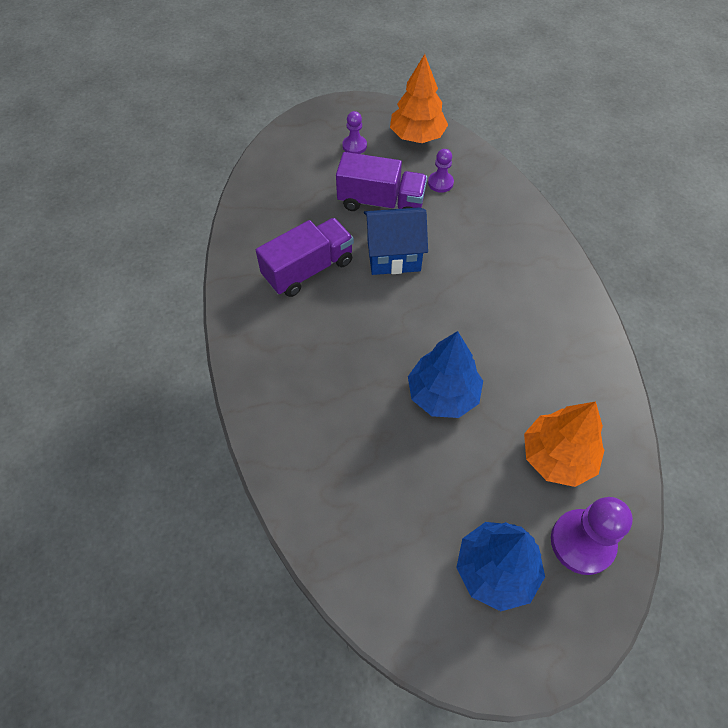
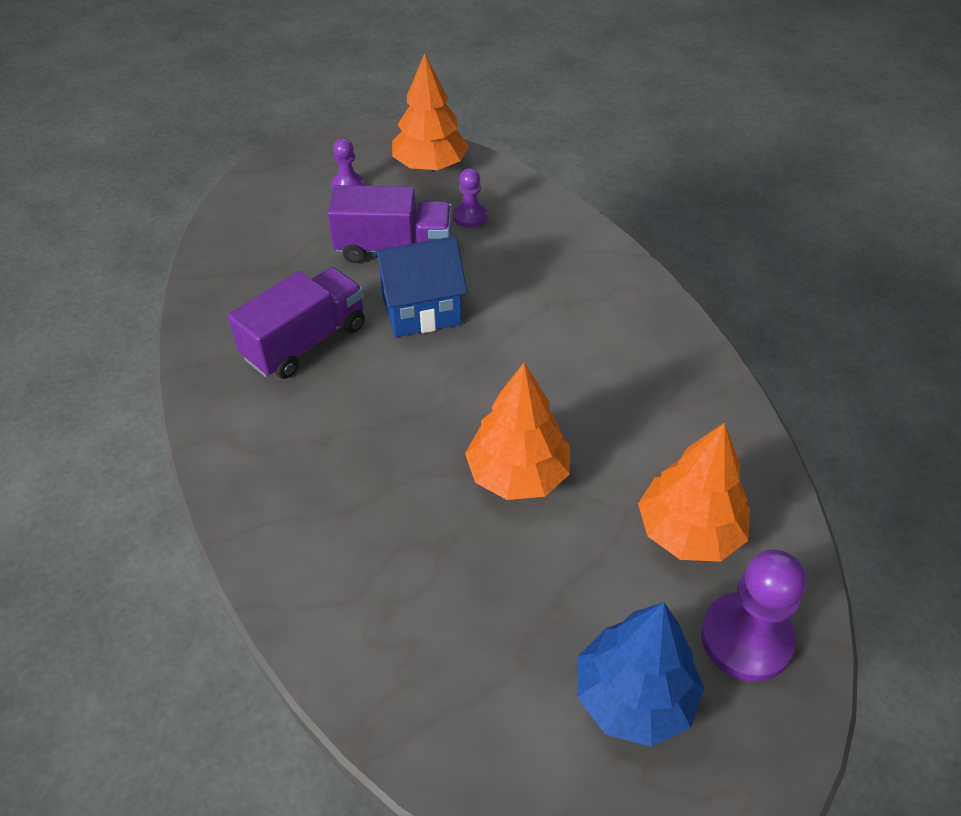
camera: 10 degrees left, 10 degrees down
blue tree [408,331,483,418] -> orange tree [465,363,570,500]

